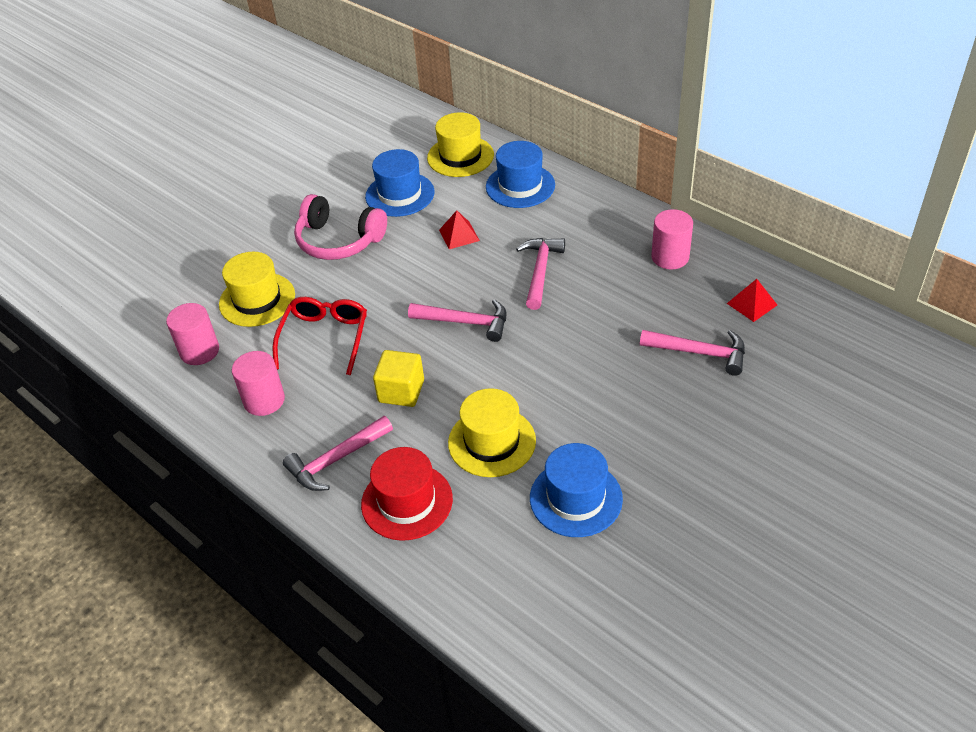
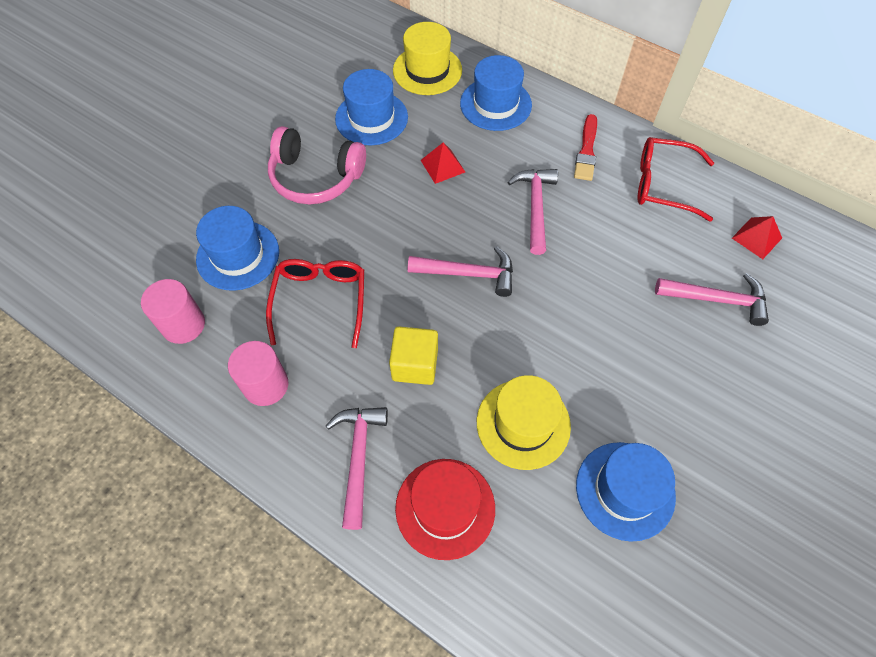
camera: 10 degrees left, 15 degrees up
yellow hat [219,252,295,327] -> blue hat [196,206,279,291]
pink hammer [283,416,393,491] -> pink hammer turned 135 degrees clockwise [326,407,388,530]
pink cylinder [651,209,693,269] -> red glasses [637,137,714,222]
none -> red brush [574,114,597,181]

